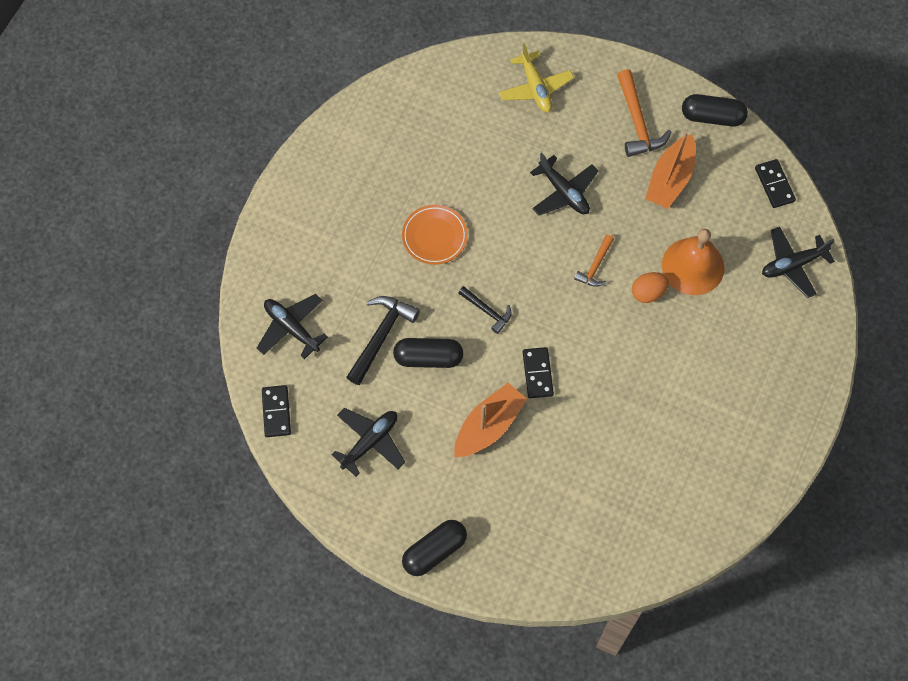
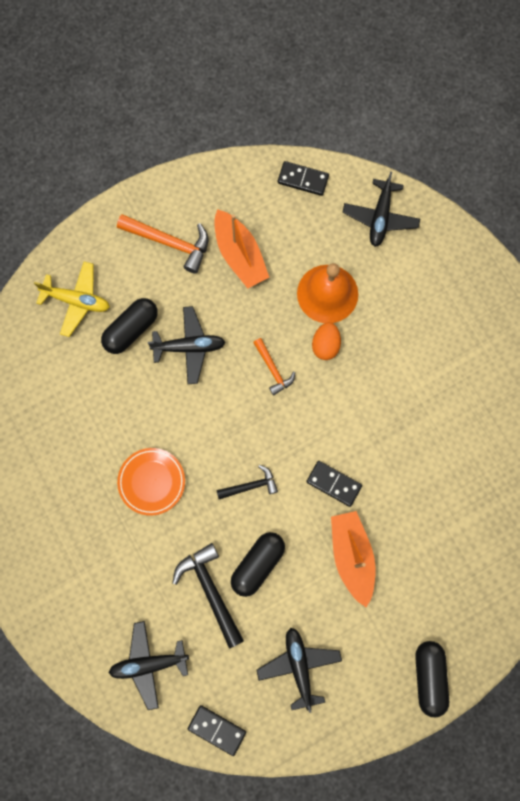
camera: 55 degrees left, 10 degrees up
black capsule [682,94,748,127] -> black capsule moved to [101,298,158,354]

